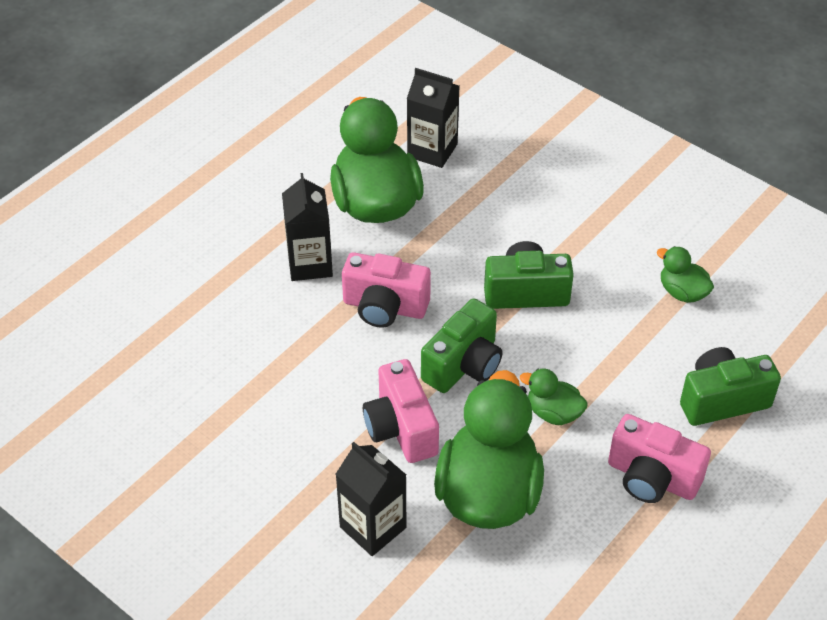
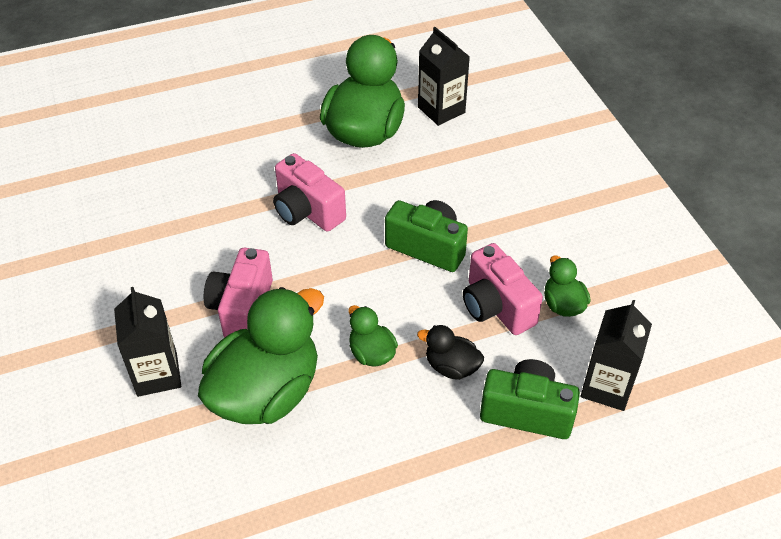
camera: 30 degrees right, 0 degrees up
black carton [282,173,333,281] -> black carton moved to [581,300,652,411]
green camera [421,298,503,393] -> none
pink camera [608,414,711,503] -> pink camera moved to [463,243,543,335]
none -> black duck [417,325,484,380]

